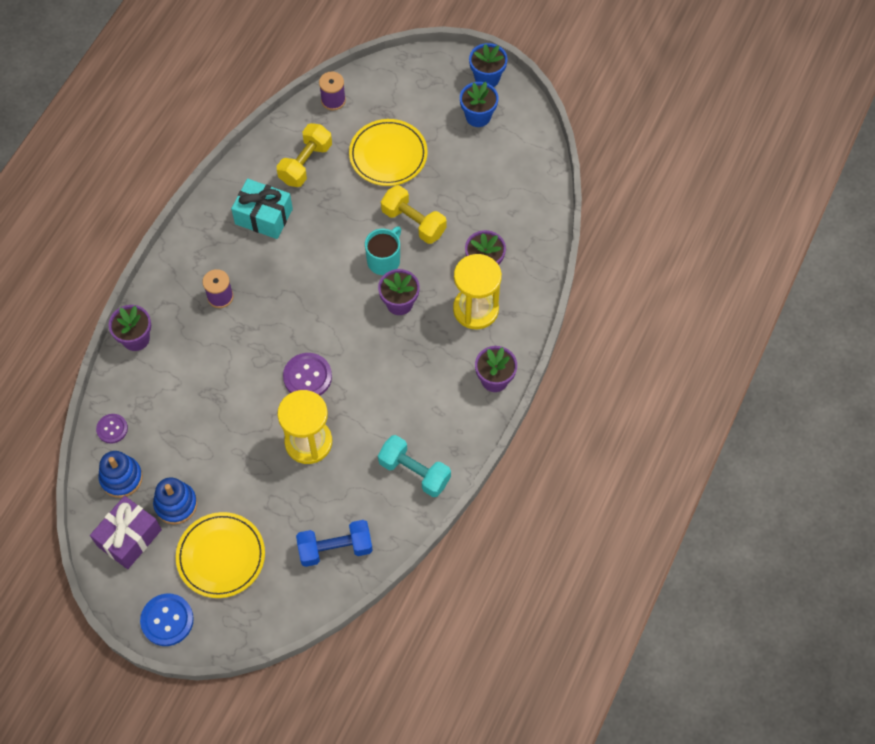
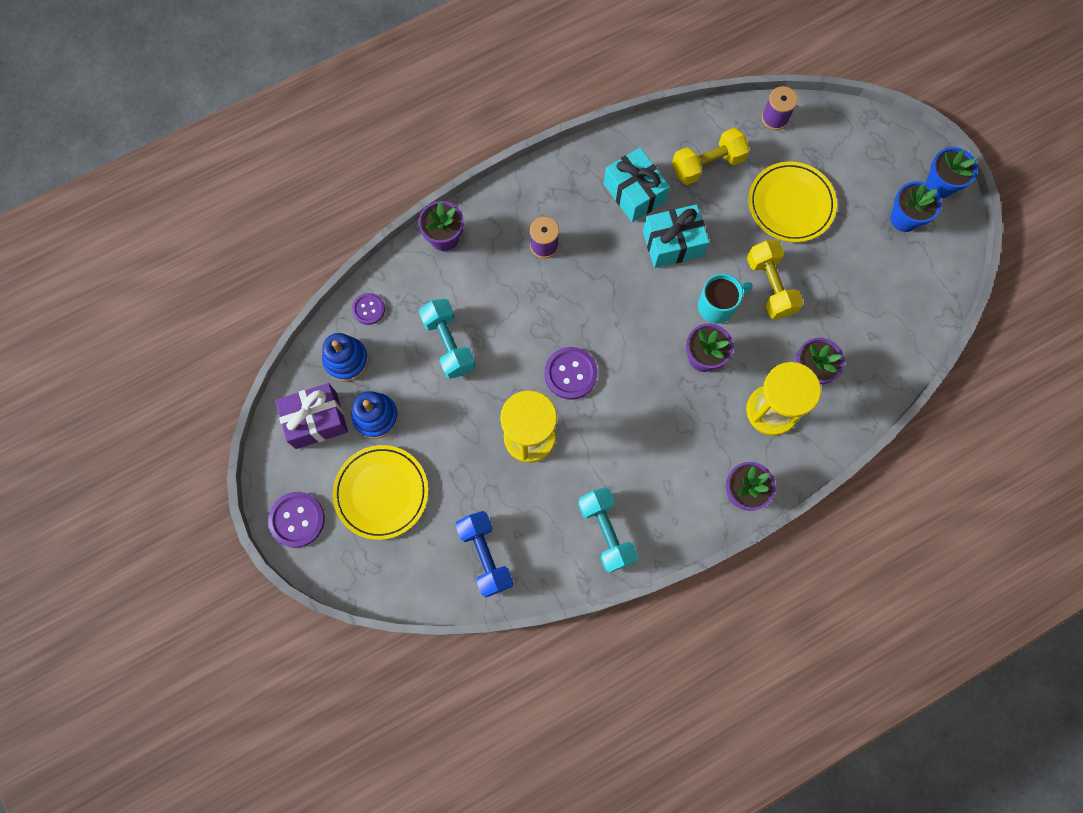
camera: 35 degrees right, 10 degrees up
blue button [140,594,194,646] -> purple button [268,492,325,548]
blue dumbbell [296,520,373,567] -> blue dumbbell turned 45 degrees clockwise [455,511,514,597]
none -> turquoise dumbbell [419,299,475,379]
none -> turquoise gift [643,204,709,268]

